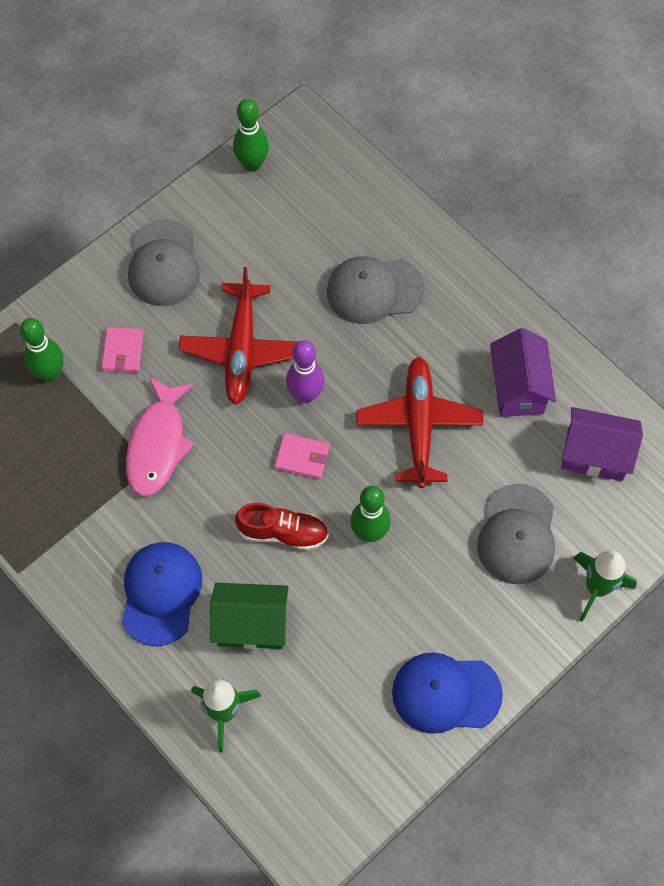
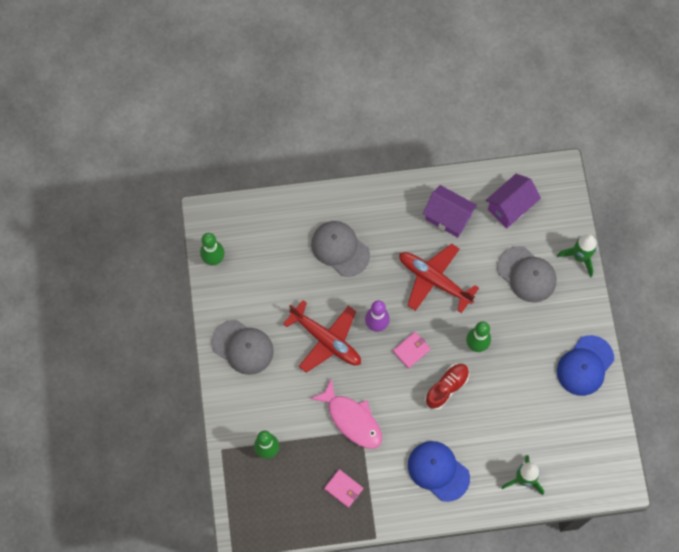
camera: 55 degrees left, 5 degrees up
pink wallet [101,327,144,373] -> pink wallet moved to [324,469,363,508]
green house [210,583,289,649] -> none
grey cap [327,256,424,324] -> grey cap turned 105 degrees clockwise [311,221,370,277]

